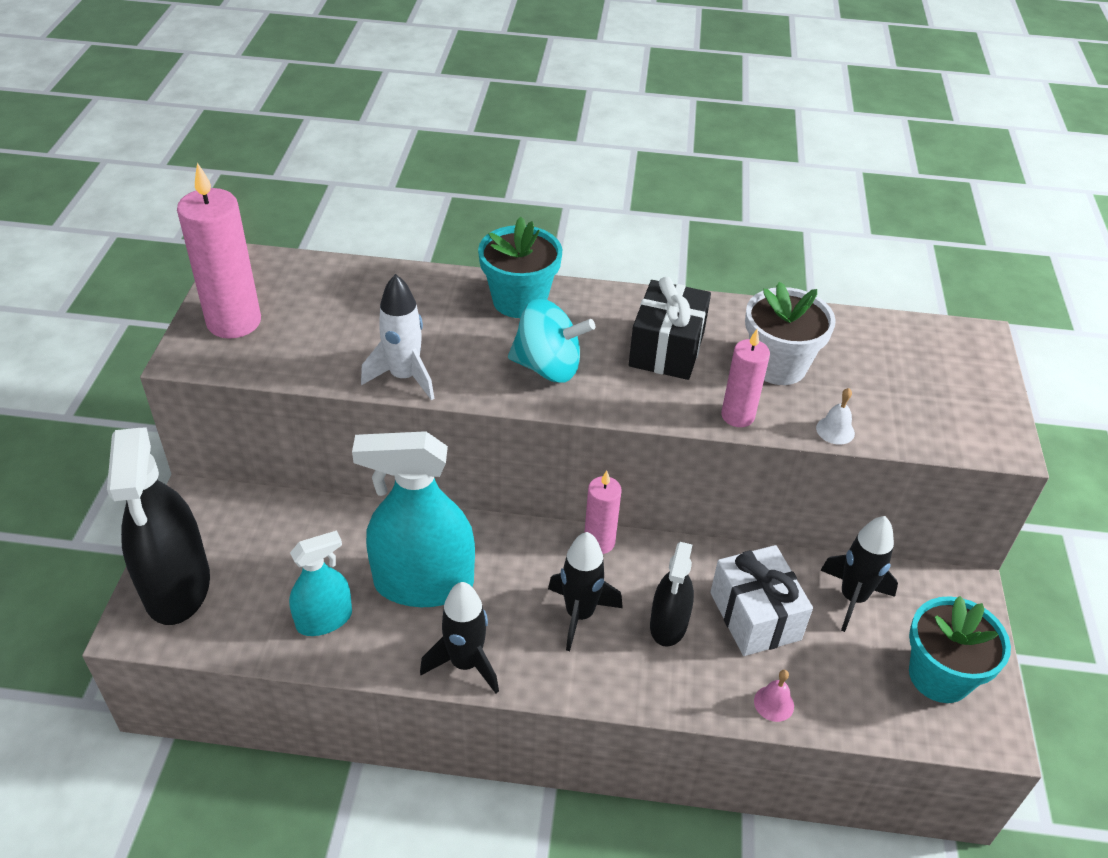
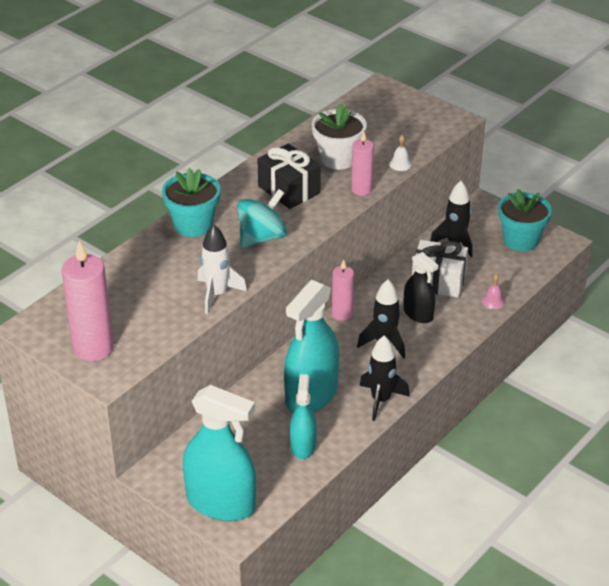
camera: 55 degrees left, 5 degrees down
black spray bottle [107,427,210,625] -> turquoise spray bottle [183,385,256,521]

